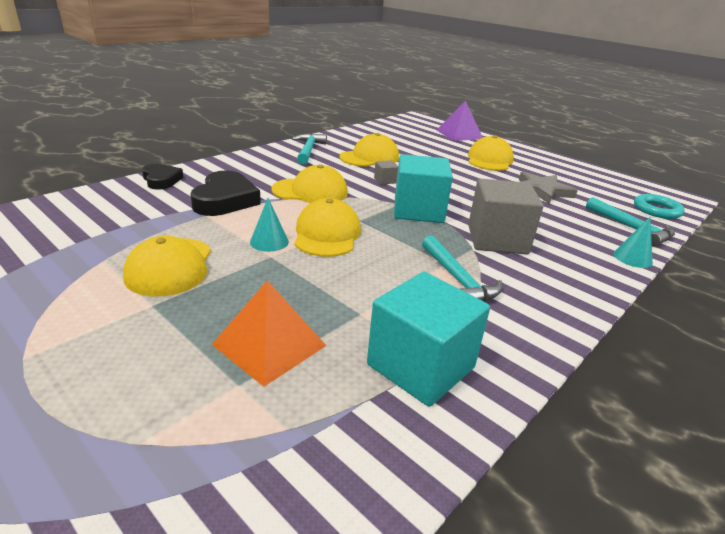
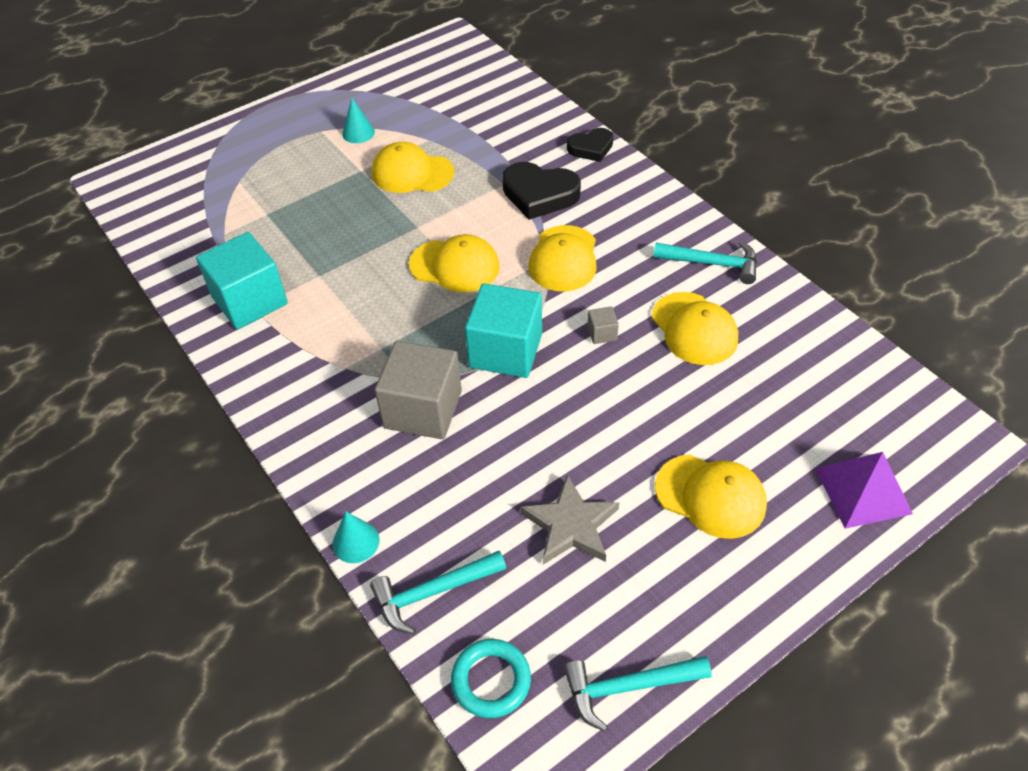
camera: 105 degrees right, 20 degrees up
orange pyramid [212,280,326,387] -> none
turquoise cone [250,198,289,252] -> turquoise cone moved to [342,98,375,143]
turquoise hammer [422,235,503,302] -> turquoise hammer moved to [563,656,712,732]

